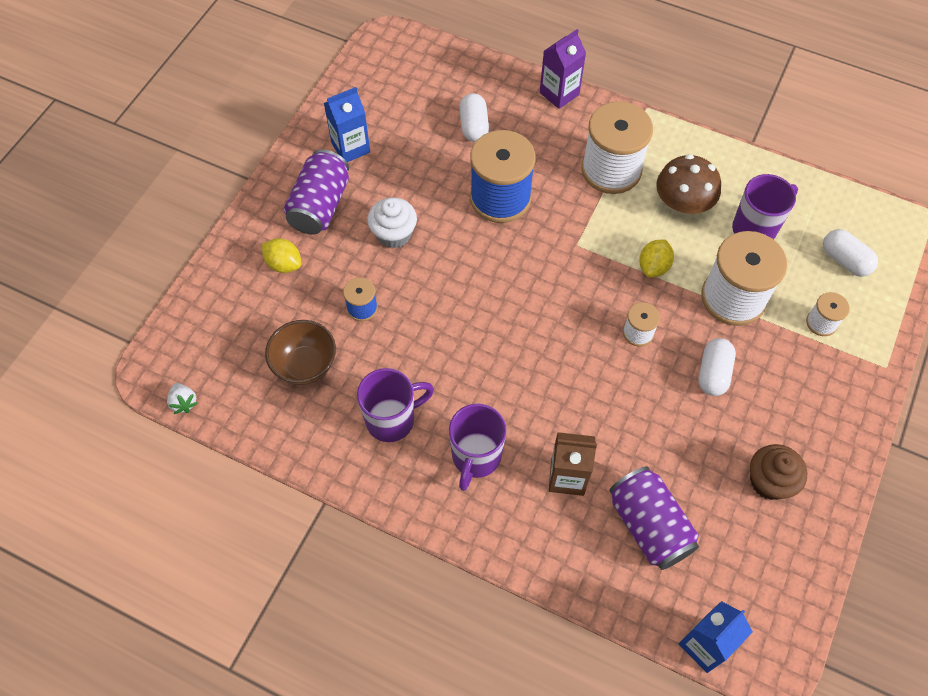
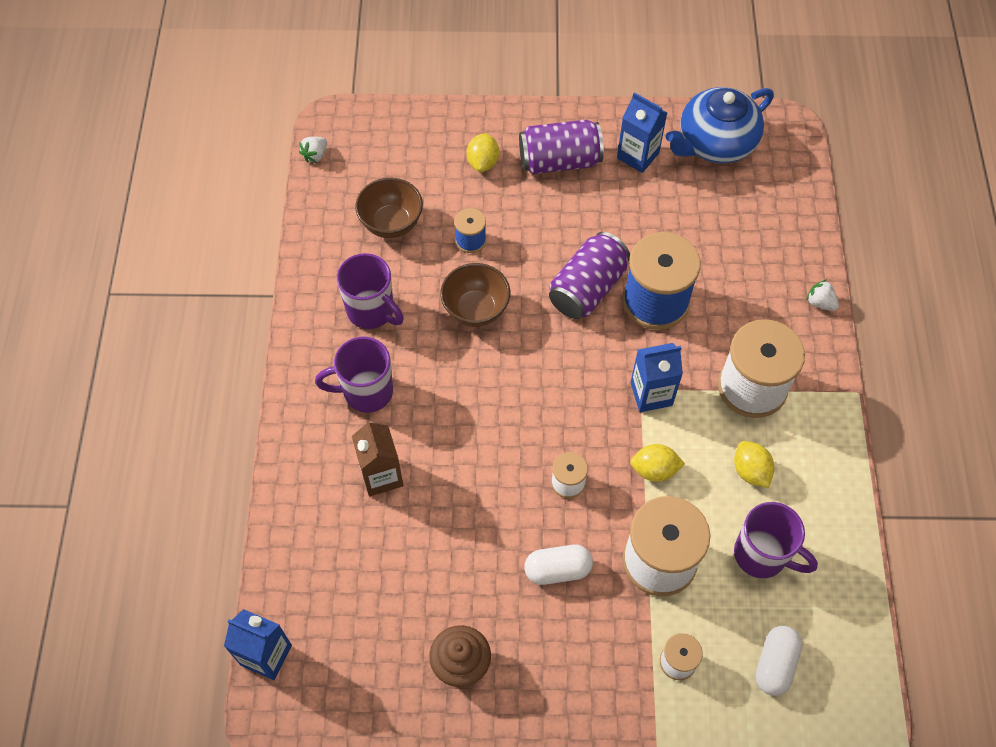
camera: 65 degrees right, 0 degrees up
white cupcake [367,197,417,248] -> none
white capsule [459,93,489,142] -> none
purple carton [540,29,586,109] -> white strawberry [806,279,839,311]
purple can [609,466,699,570] -> purple can moved to [549,232,630,319]
brown mushroom [656,154,721,215] -> yellow lemon [734,441,774,488]
none -> brown bowl [440,263,510,327]
none -> blue carton [630,343,683,412]
none -> blue teapot [666,87,774,163]

